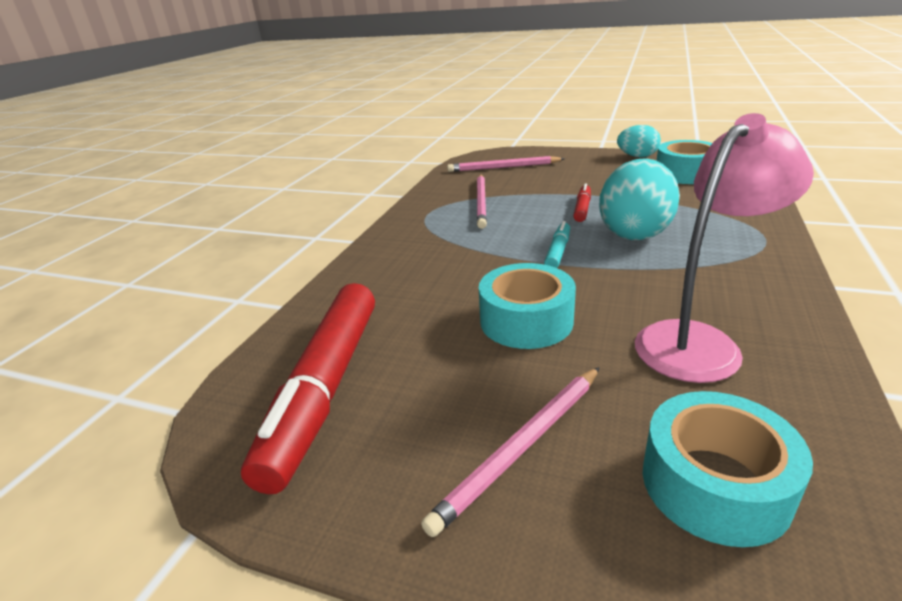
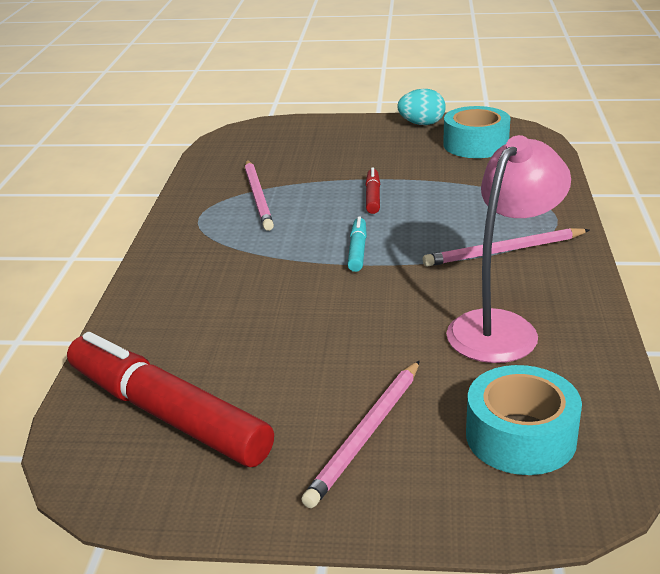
camera: 15 degrees left, 0 degrees up
red marker [241,283,375,494] -> red marker turned 135 degrees clockwise [67,332,274,467]
pink pencil [447,156,565,172] -> pink pencil moved to [423,228,590,267]
turquoise tape [479,263,576,349] -> none
turquoise egg [599,158,680,240] -> none

